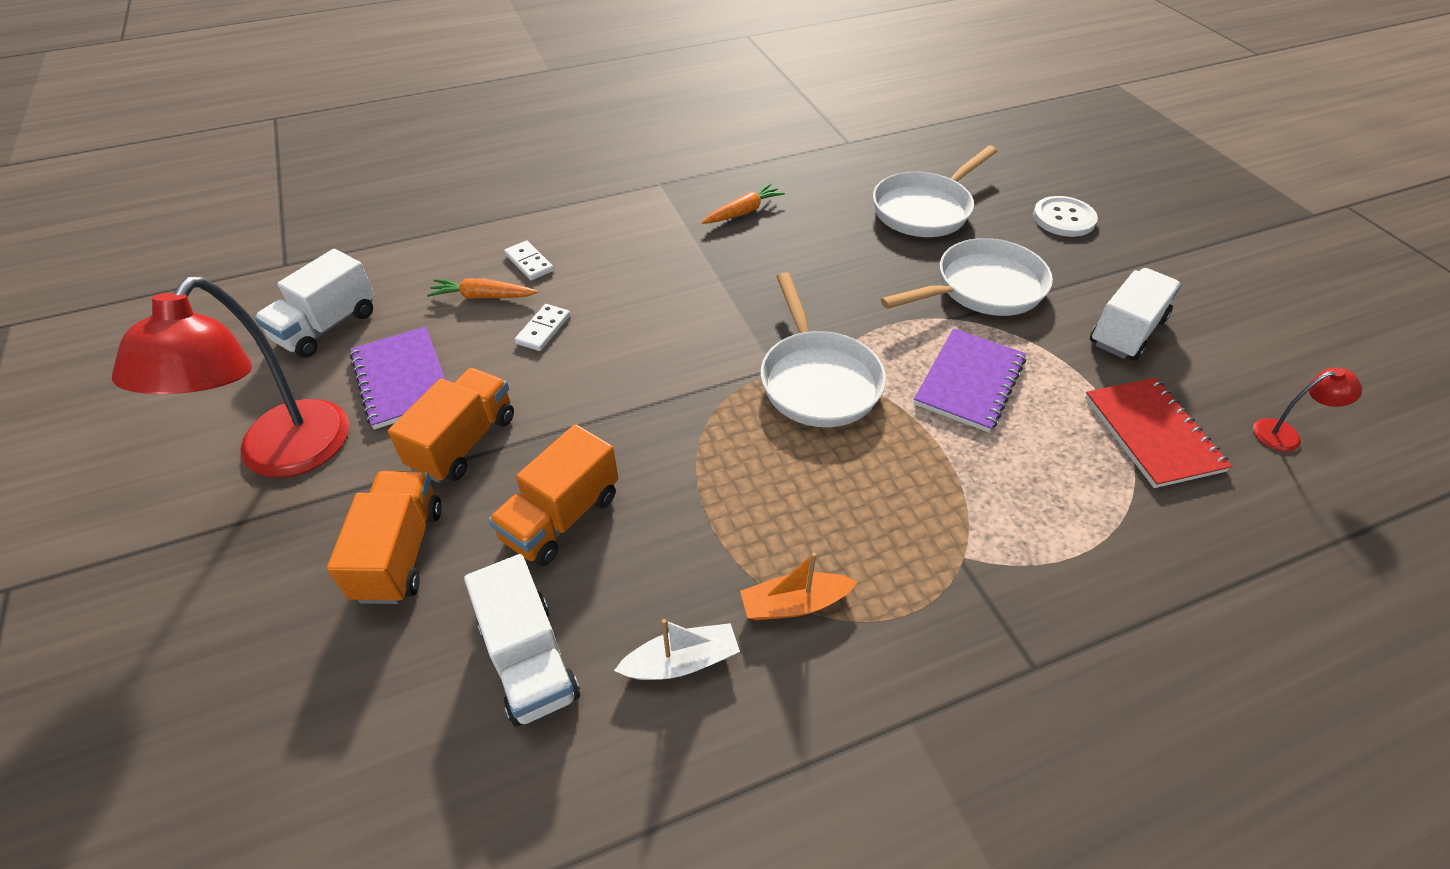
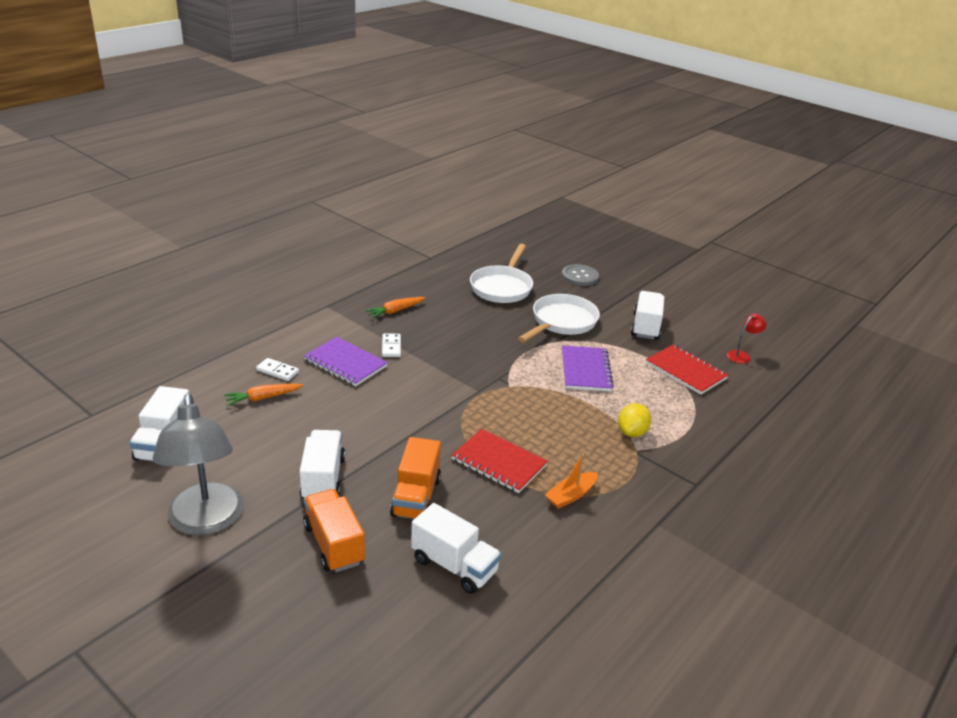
camera: 30 degrees left, 15 degrees down
red lamp [112,276,349,478] -> grey lamp [153,394,244,535]
purple notebook [349,327,445,430] -> purple notebook moved to [304,337,388,386]
orange truck [388,368,514,483] -> white truck [299,430,345,498]
white domino [515,304,570,351] -> white domino moved to [382,334,401,357]
white boat [614,619,740,680] -> none
orange carrot [702,183,785,224] -> orange carrot turned 150 degrees counterclockwise [365,297,425,318]
white pan [761,272,886,427] -> none
white button [1033,196,1098,237] -> grey button [562,264,599,286]
none -> red notebook [451,429,548,493]
none -> yellow lemon [618,403,651,437]

